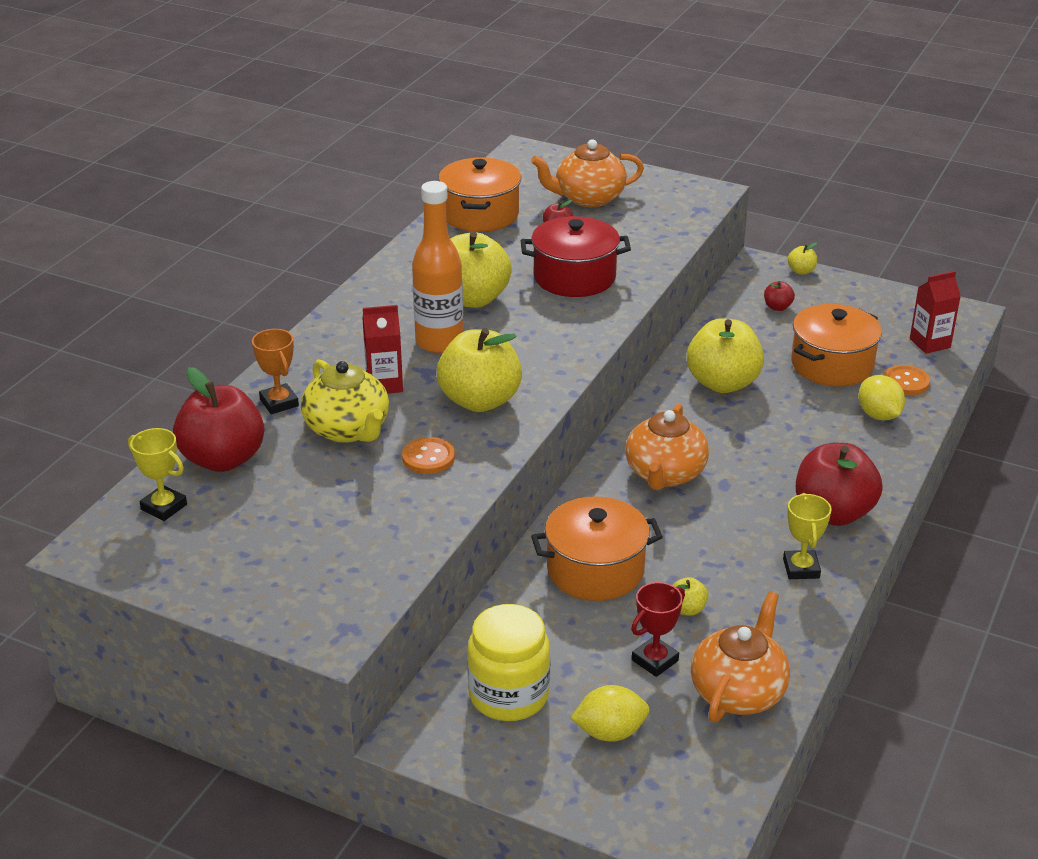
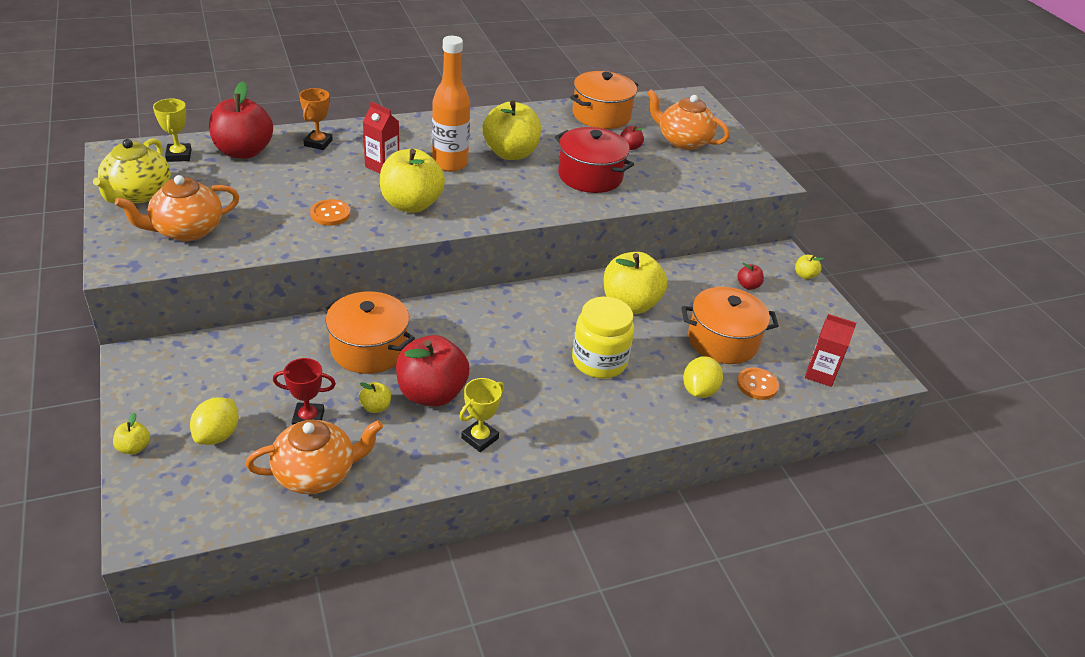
camera: 40 degrees right, 5 degrees up
yellow teapot [301,359,389,443] -> yellow teapot moved to [93,138,171,203]
yellow jar [467,604,550,721] -> yellow jar moved to [572,297,634,379]
yellow lemon [571,685,650,742] -> yellow lemon turned 75 degrees clockwise [190,397,239,445]
orange teapot [625,404,709,490] -> orange teapot moved to [115,175,239,241]
red apple [796,443,883,526] -> red apple moved to [396,335,470,406]
none -> yellow apple [113,413,150,454]

